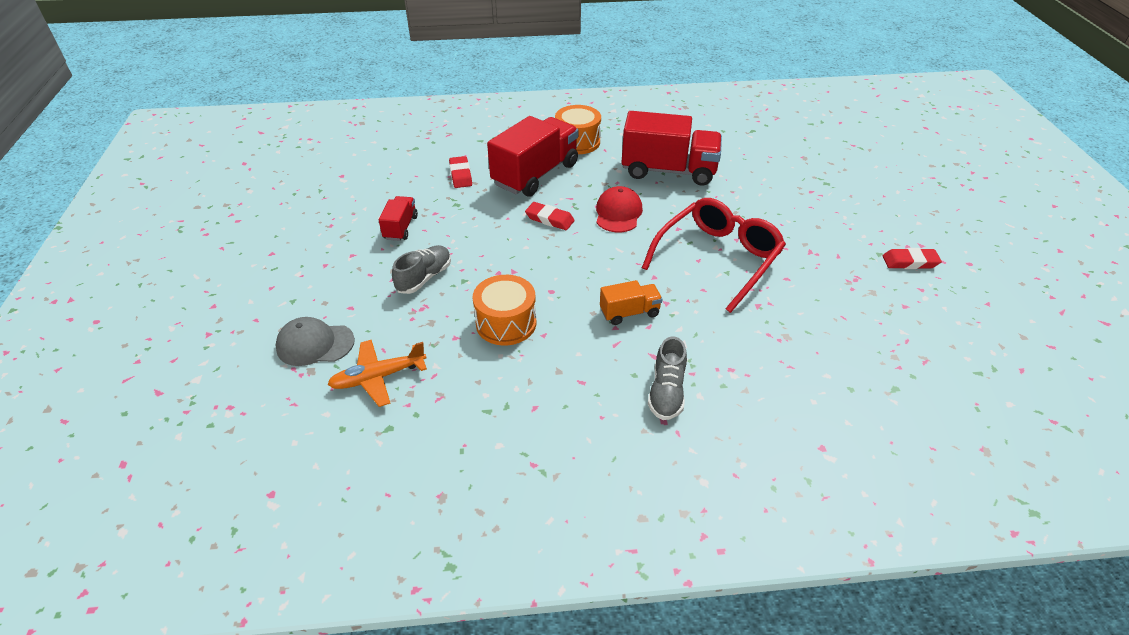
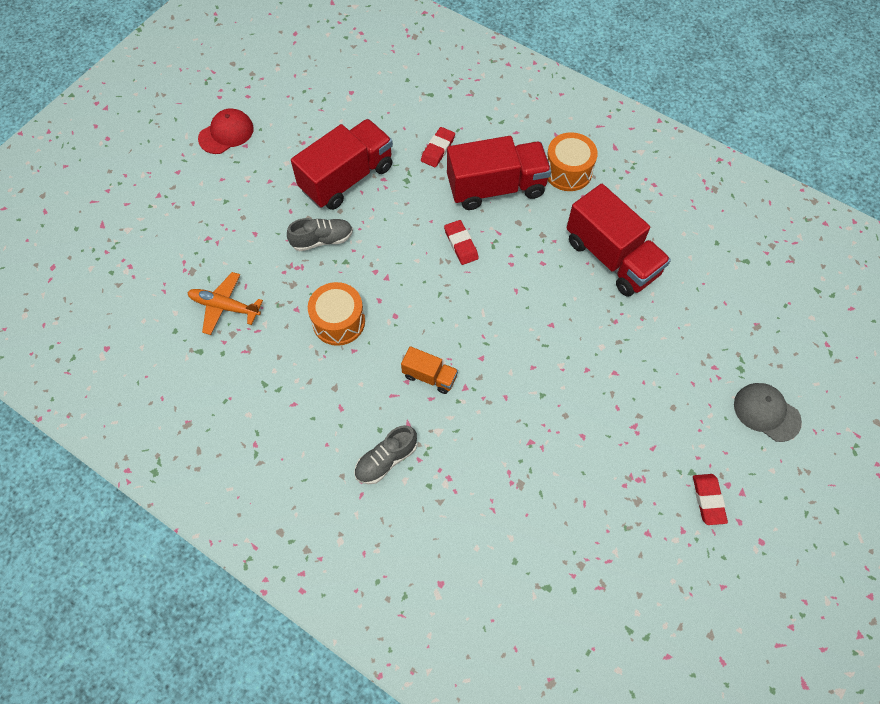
camera: 40 degrees right, 20 degrees up
grey cap [275,317,355,366] -> grey cap moved to [734,383,802,442]
red truck [379,196,418,241] -> red truck [291,119,393,210], size x2.04
red cap [596,186,643,232] -> red cap moved to [198,108,254,154]
red glasses [642,198,786,313] -> none
red eraser [883,248,942,269] -> red eraser turned 45 degrees clockwise [693,474,728,525]

